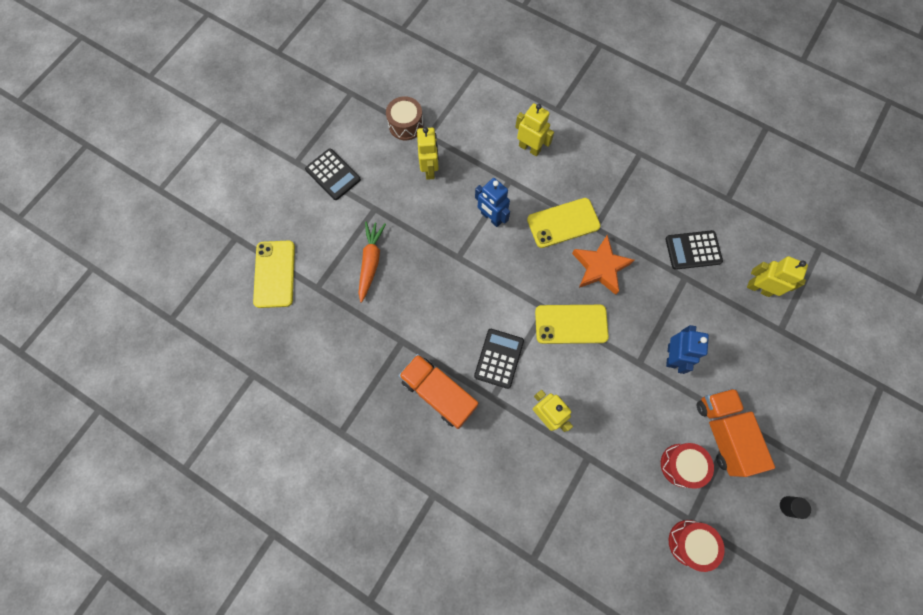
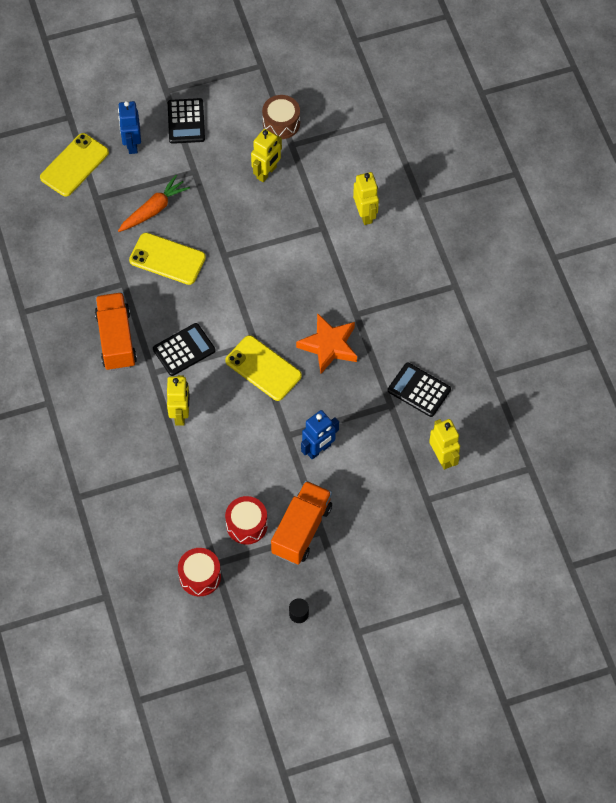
camera: 40 degrees right, 10 degrees down
blue robot [475,178,510,227] -> blue robot moved to [118,101,141,154]
yellow phone [527,198,601,248] -> yellow phone moved to [129,233,206,285]

